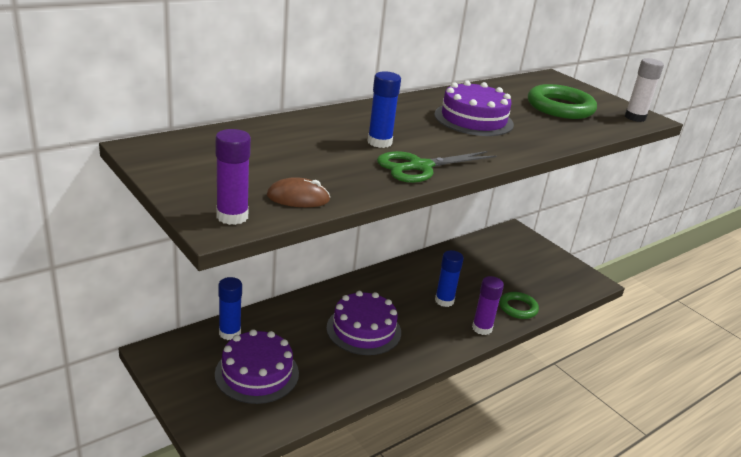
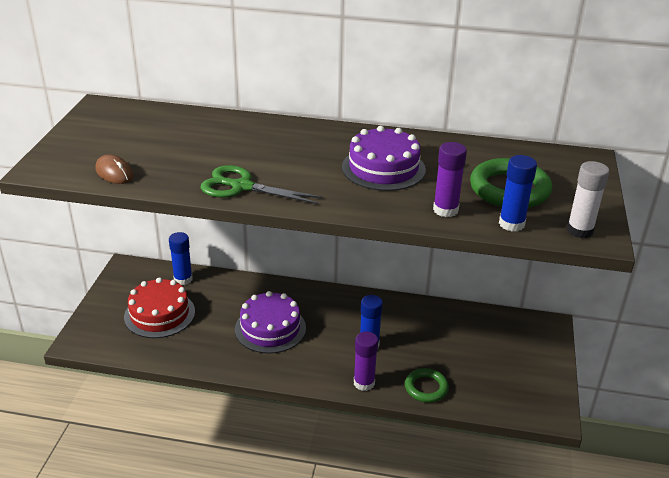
camera: 50 degrees right, 5 degrees up
purple glue stick [215,129,251,225] -> purple glue stick moved to [433,142,467,217]
purple cake [215,329,299,404] -> red cake [124,277,195,338]
blue glue stick [368,71,401,148] -> blue glue stick moved to [499,155,537,232]

